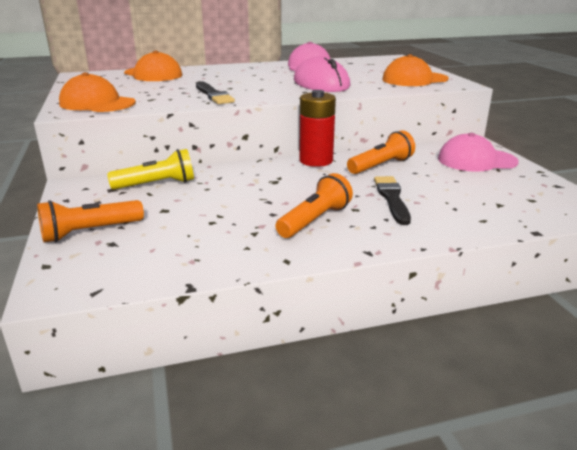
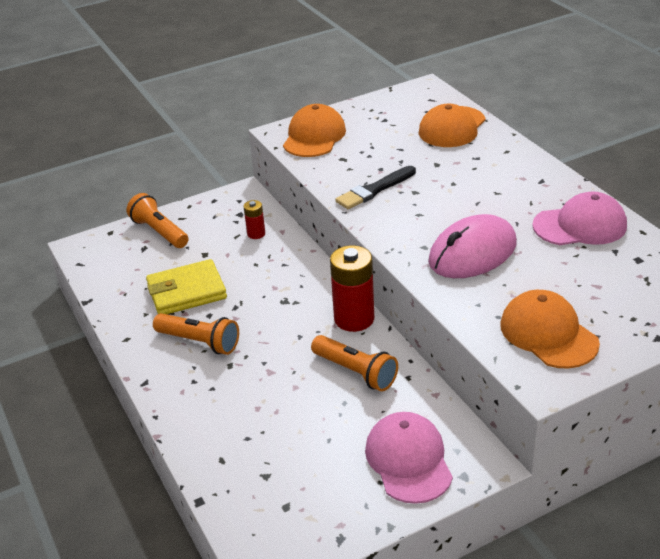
camera: 80 degrees right, 10 degrees up
yellow flashlight [107,149,194,190] -> red battery [243,200,265,239]
black brush [374,176,411,225] -> none
none -> yellow wallet [146,259,227,314]

